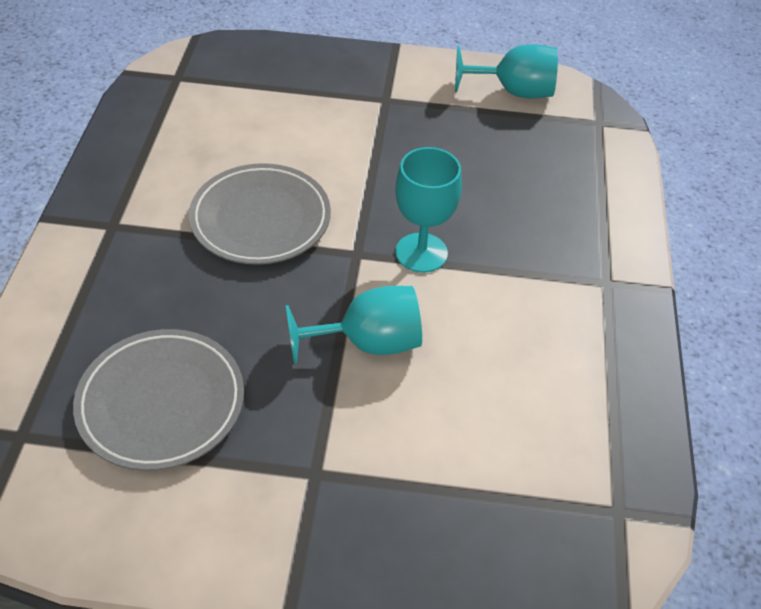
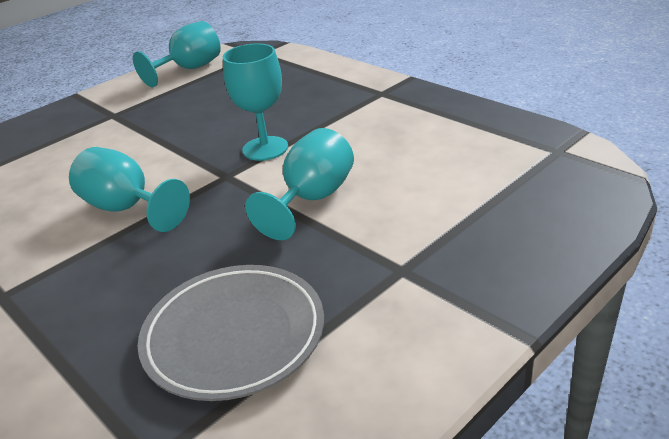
camera: 45 degrees left, 15 degrees down
grey plate [189,163,331,265] -> turquoise goblet [69,147,190,232]

